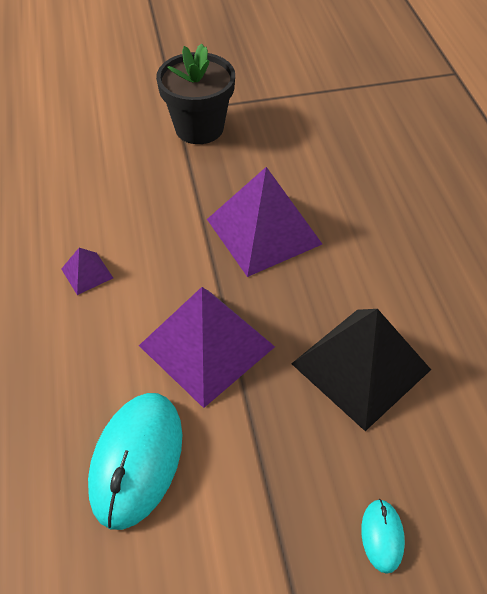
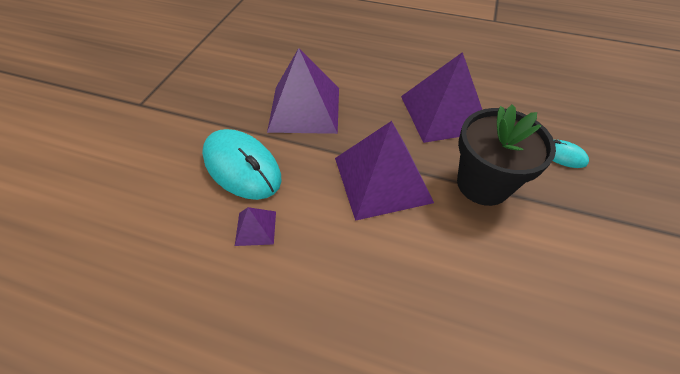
camera: 60 degrees left, 0 degrees up
turquoise mouse [88,393,182,530] -> turquoise mouse moved to [202,129,282,200]
black flower pot [156,44,235,144] -> black flower pot moved to [457,105,556,206]
black pyramid [291,309,431,431] -> purple pyramid [401,52,482,143]

